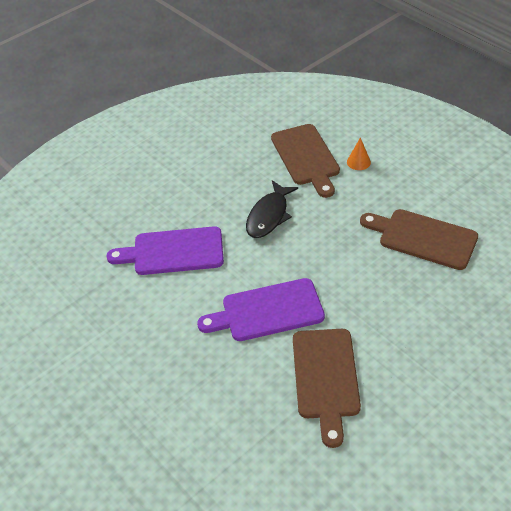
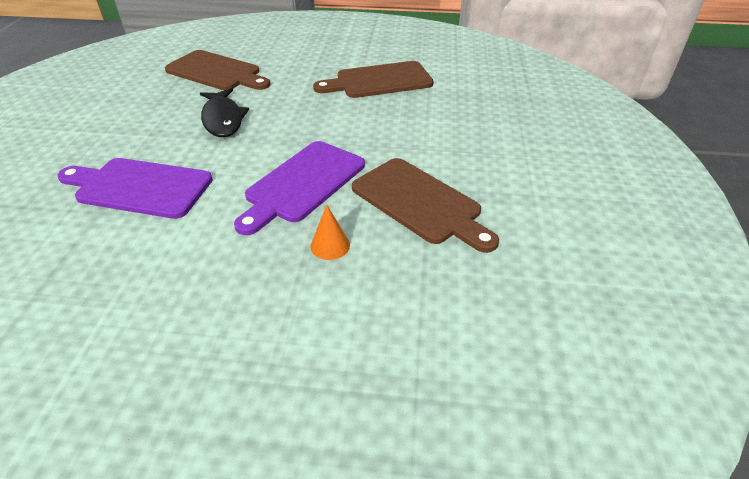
camera: 45 degrees left, 5 degrees down
purple cutting board [106,226,224,275] -> purple cutting board turned 60 degrees clockwise [57,158,213,219]
orange cone [347,137,371,170] -> orange cone moved to [310,205,350,260]

